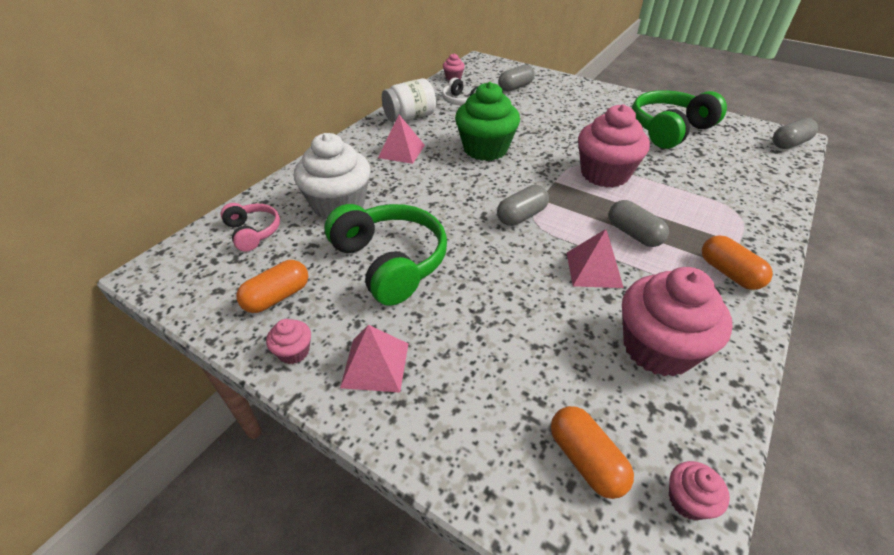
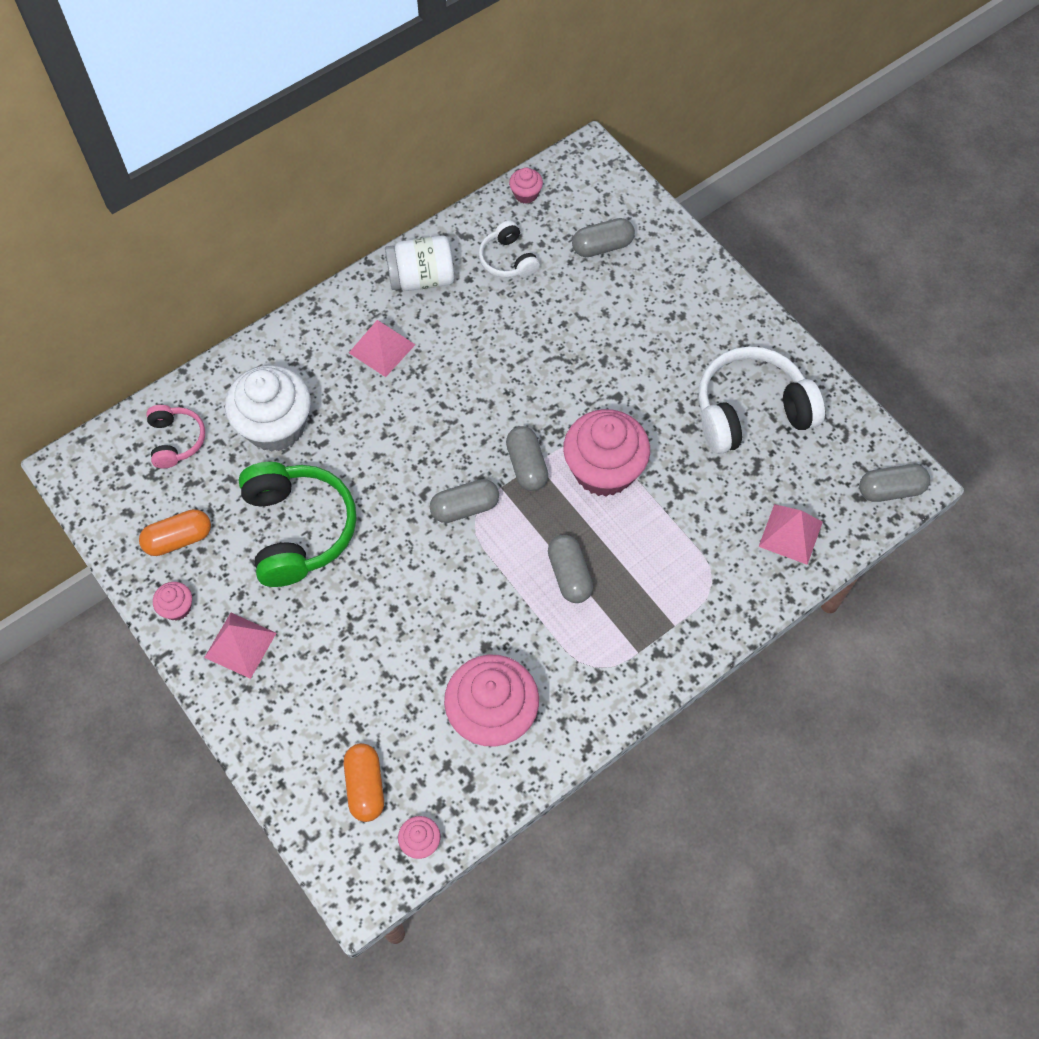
camera: 20 degrees right, 20 degrees up
green cupcake [455,82,520,161] -> none
pink pyramid [567,229,624,288] -> pink pyramid moved to [758,504,823,565]
green headphones [632,90,727,149] -> white headphones [699,347,825,454]
orange capsule [702,235,773,290] -> none
none -> grey capsule [506,426,548,491]

